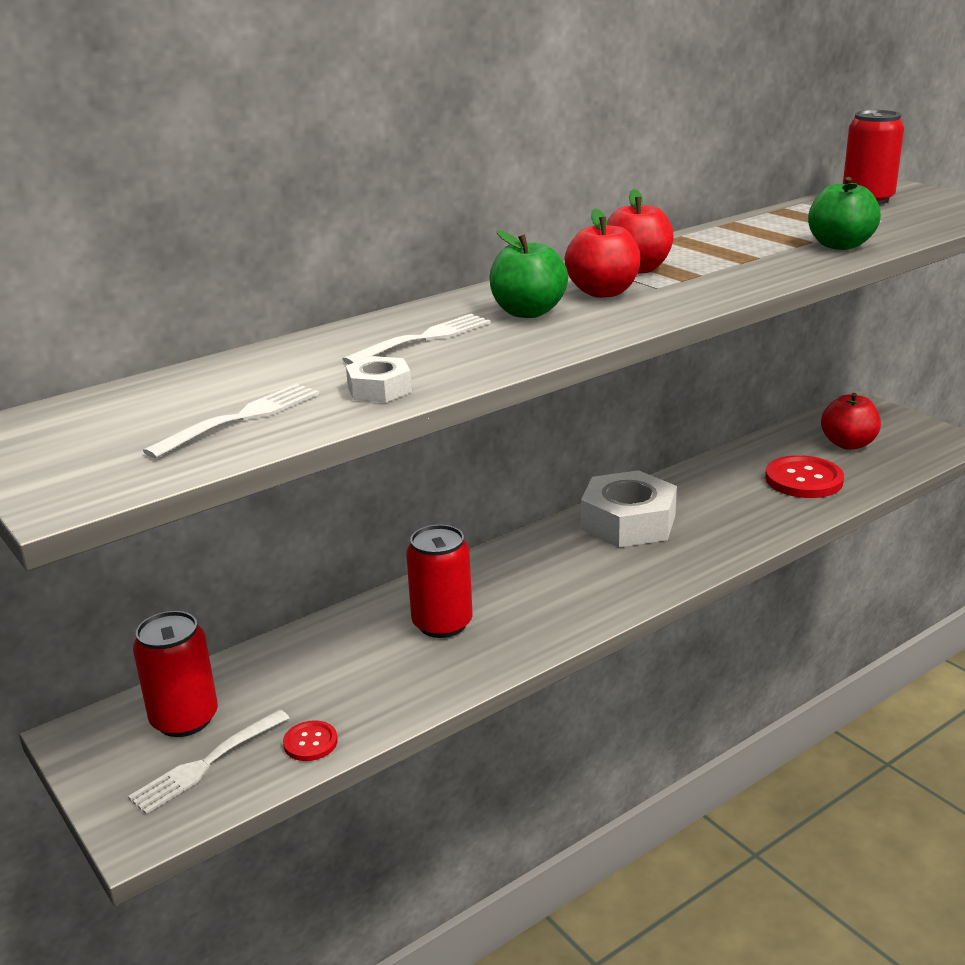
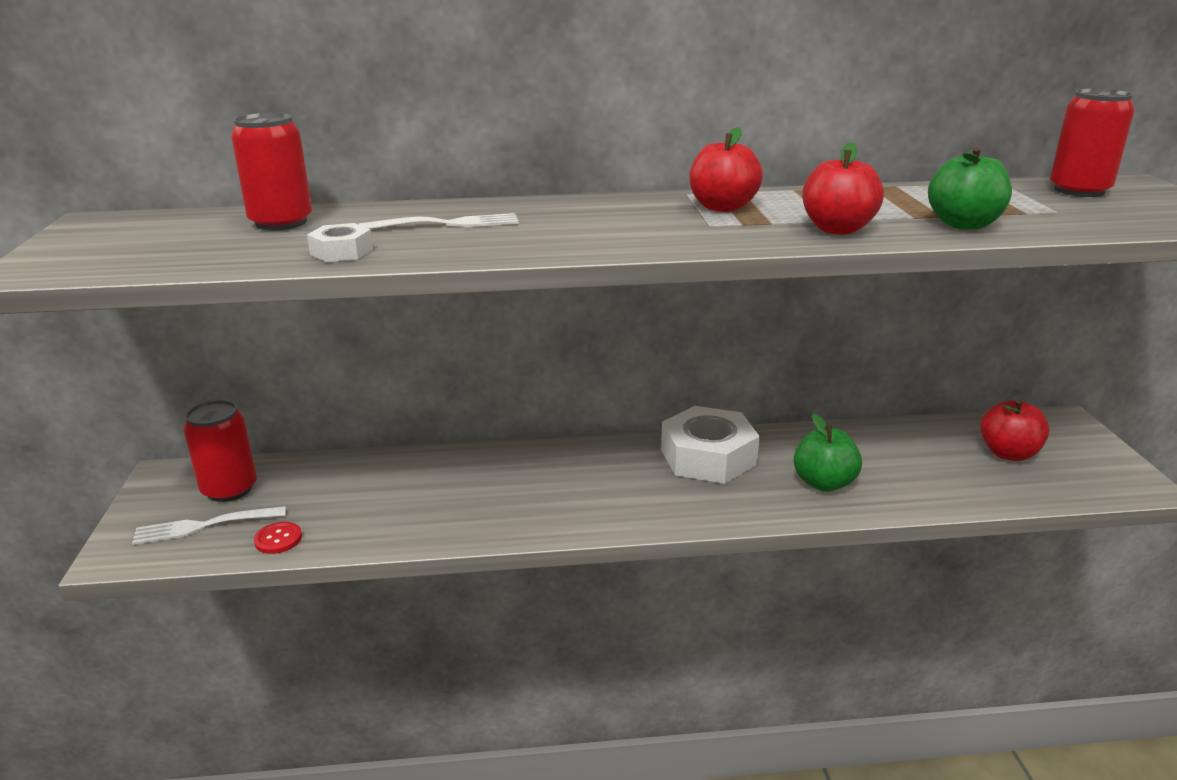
camera: 30 degrees right, 0 degrees up
white fork [143,383,319,459] -> none
red can [406,525,472,638] -> red can moved to [231,112,312,230]
green apple [490,230,568,318] -> green apple moved to [794,413,862,492]
red apple [564,208,640,298] -> red apple moved to [802,142,884,235]
red button [765,455,844,498] -> none

